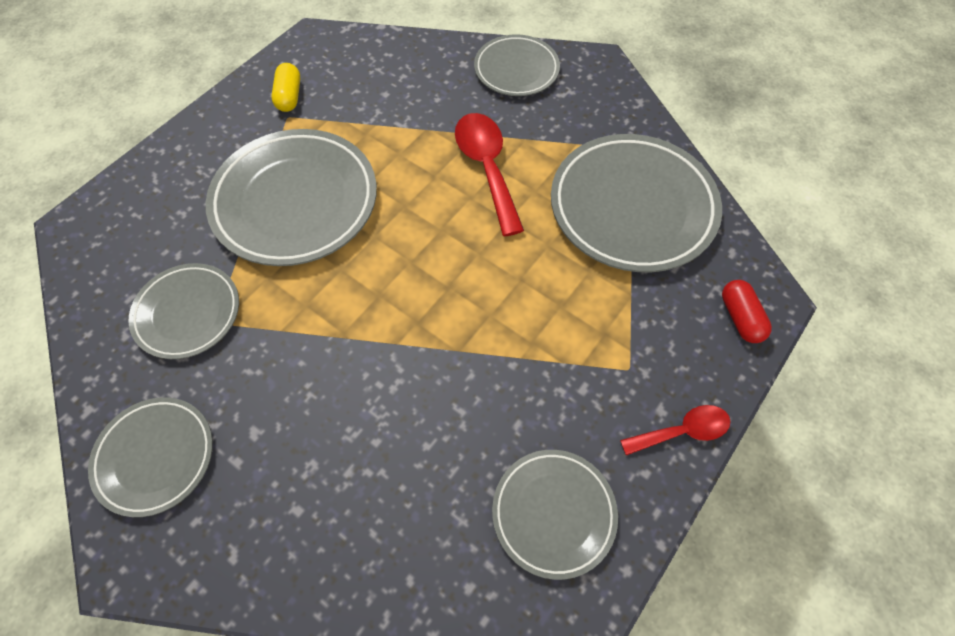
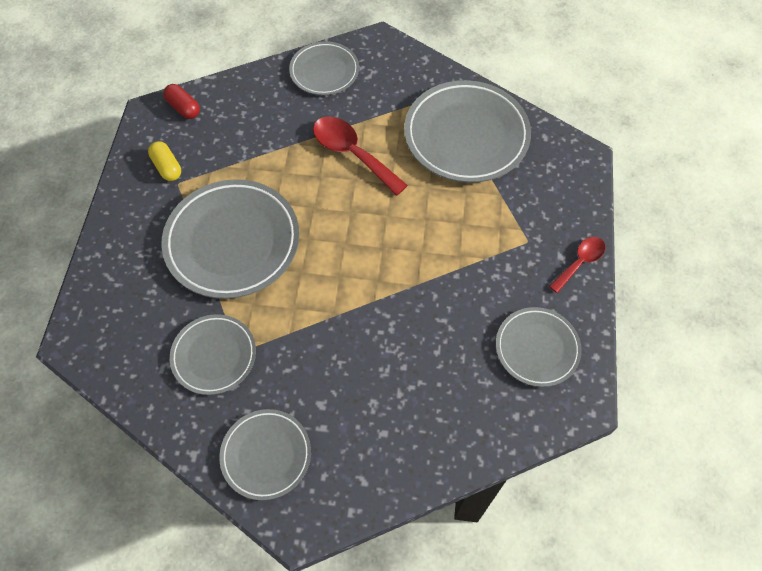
camera: 30 degrees left, 0 degrees up
red capsule [722,280,772,343] -> red capsule moved to [163,84,200,119]

